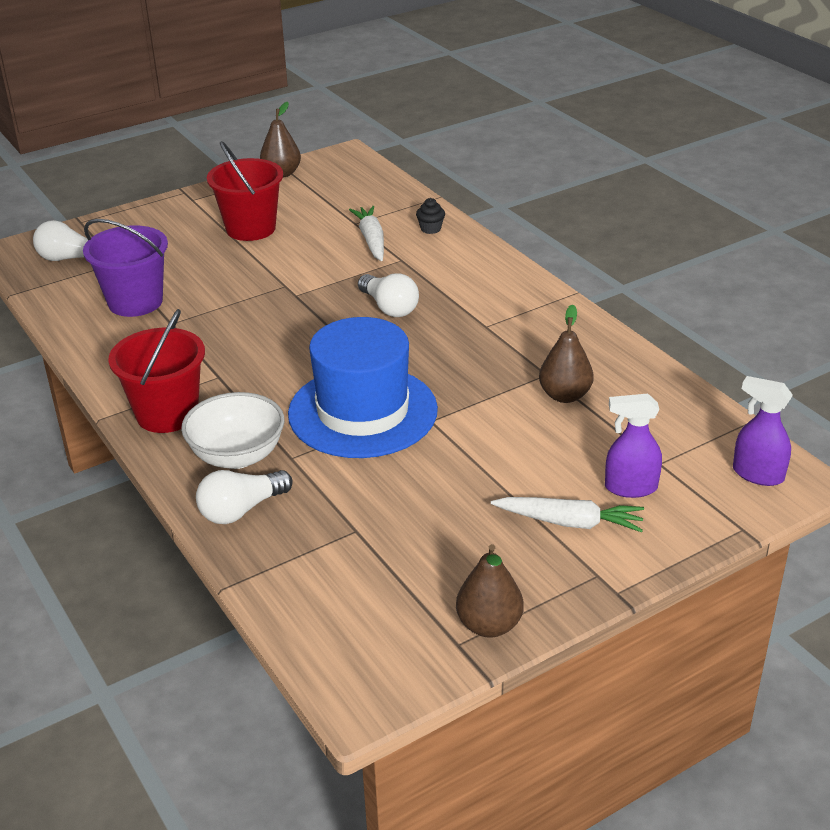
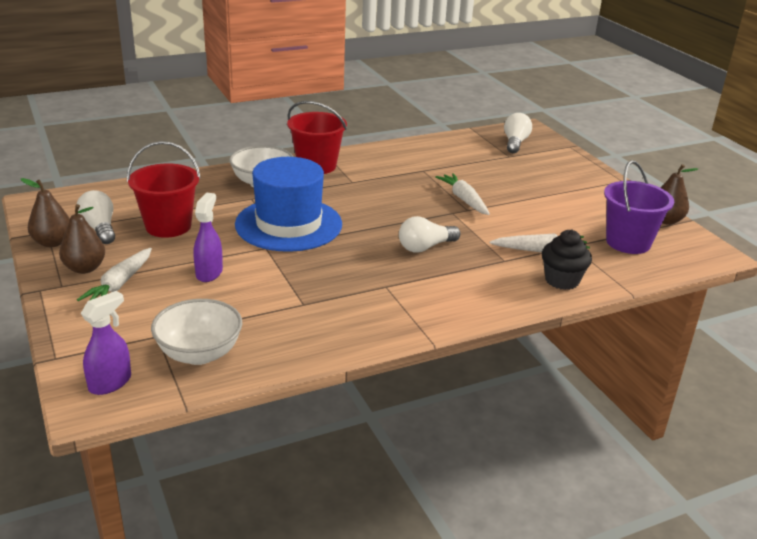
camera: 95 degrees right, 5 degrees down
purple bucket [83,219,168,317] -> purple bucket moved to [604,160,674,254]
white light bulb [196,470,293,524] -> white light bulb moved to [77,190,115,244]
red bucket [207,141,283,241] -> red bucket moved to [127,141,201,238]
black cupcake [416,198,445,234] -> black cupcake [542,229,592,290], size x1.76
brown pear [539,304,594,403] -> brown pear moved to [59,204,105,274]
purple spray bottle [605,394,662,498] -> purple spray bottle moved to [193,192,223,282]
none -> white bowl [151,299,243,365]
none -> white carrot [435,173,490,215]

